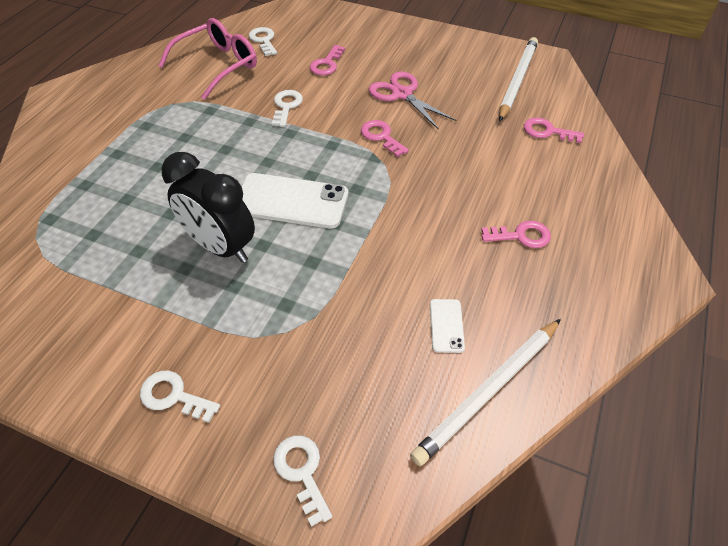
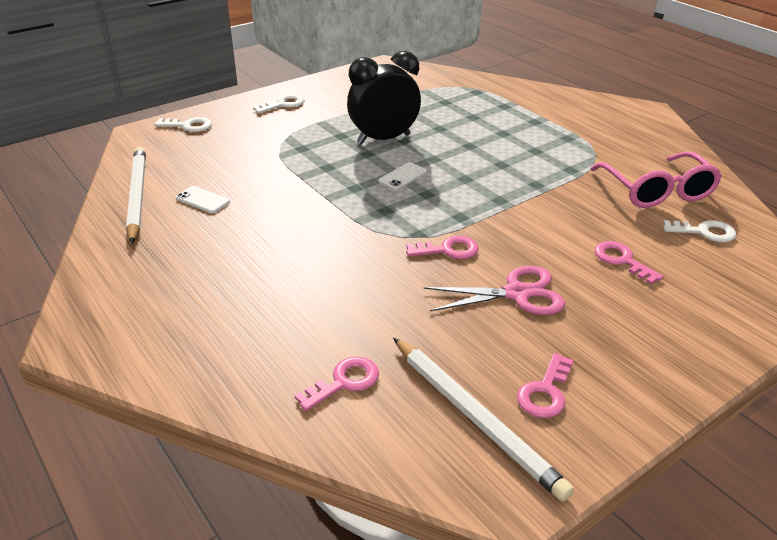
camera: 120 degrees right, 15 degrees down
white phone [241,173,348,229] -> white phone [378,162,427,190], size x0.48
white key [272,90,303,127] -> none
pink key [481,221,551,248] -> pink key moved to [517,353,573,418]

